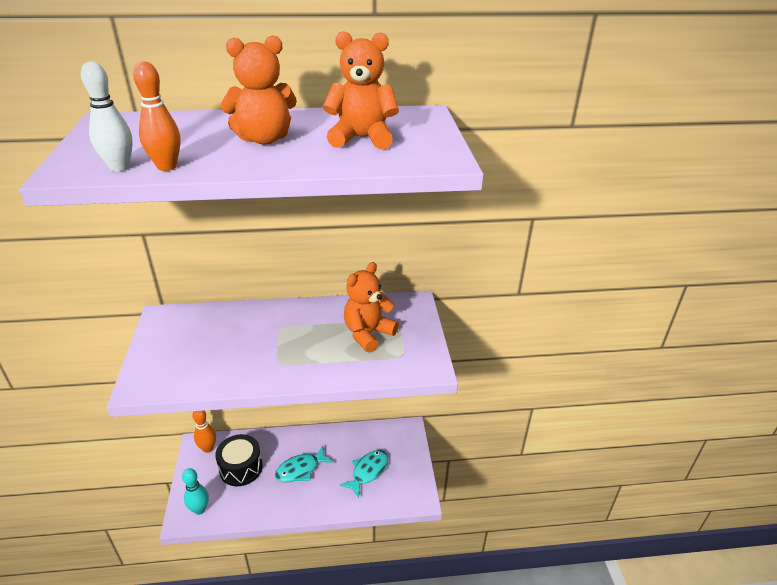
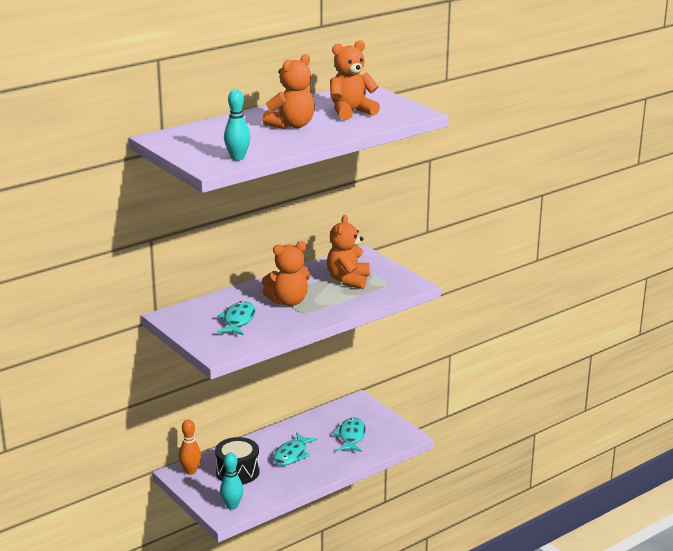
camera: 30 degrees left, 10 degrees down
white bowling pin [81,62,133,172] -> turquoise bowling pin [224,89,250,161]
orange bowling pin [133,61,181,171] -> none
none -> turquoise fish [217,301,256,335]
none -> orange teddy bear [262,241,310,306]

